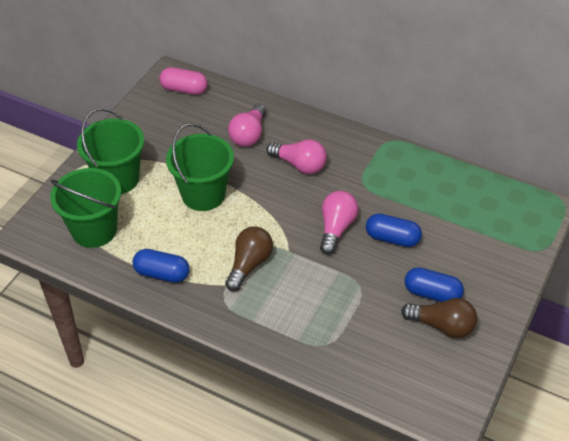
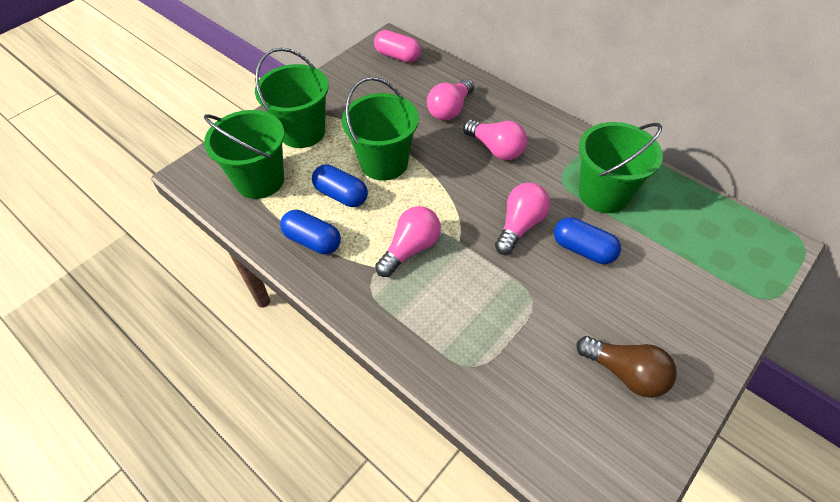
camera: 15 degrees right, 5 degrees up
brown light bulb [225,227,273,291] -> pink light bulb [375,206,441,277]
blue capsule [404,267,464,302] -> blue capsule moved to [312,164,368,207]
none -> green bucket [579,122,663,213]

